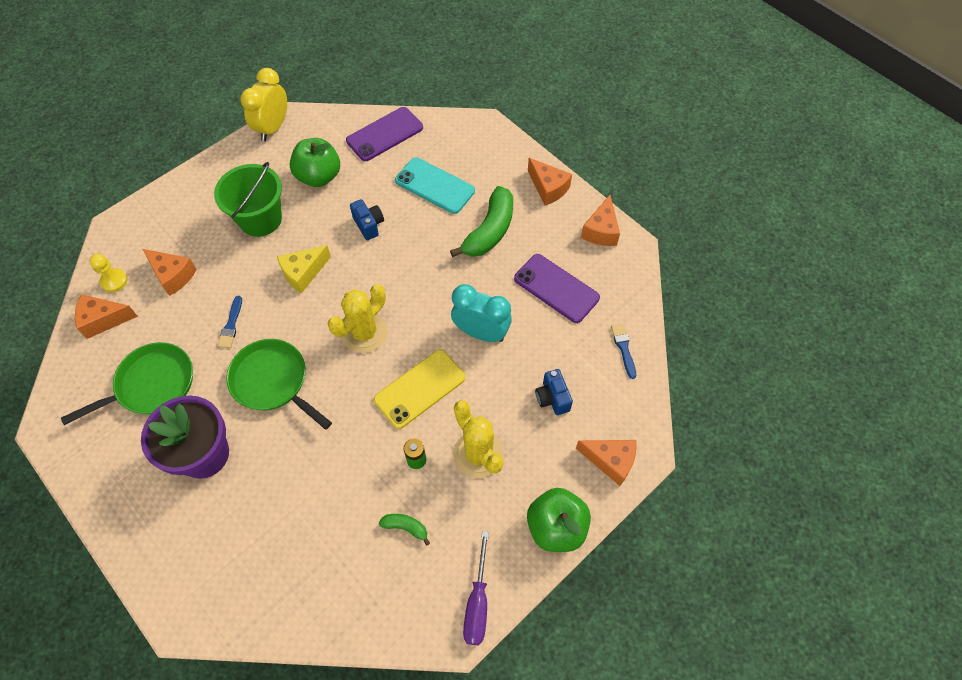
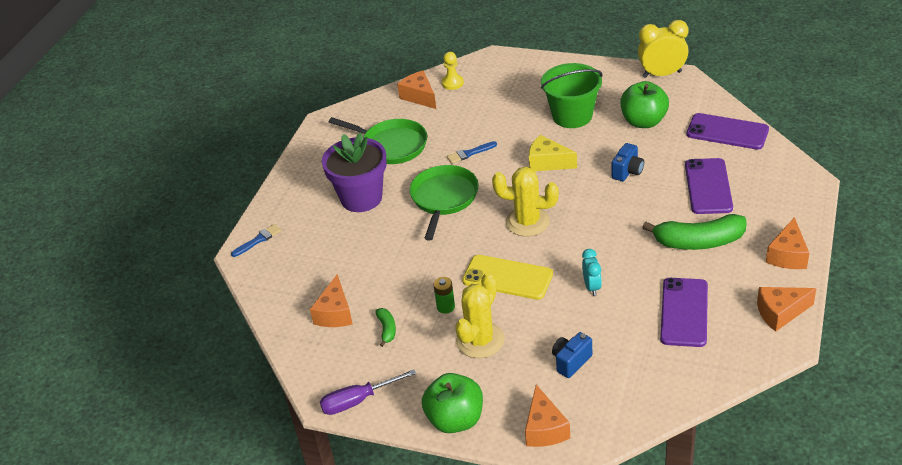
camera: 65 degrees right, 20 degrees down
orange cheese [143,249,197,296] -> orange cheese moved to [310,274,353,327]
turquoise phone [395,157,475,214] -> purple phone [685,158,733,214]
turquoise clock [451,284,512,342] -> turquoise clock [582,249,602,296], size x0.57
blue brush [611,324,636,379] -> blue brush moved to [231,224,281,257]

